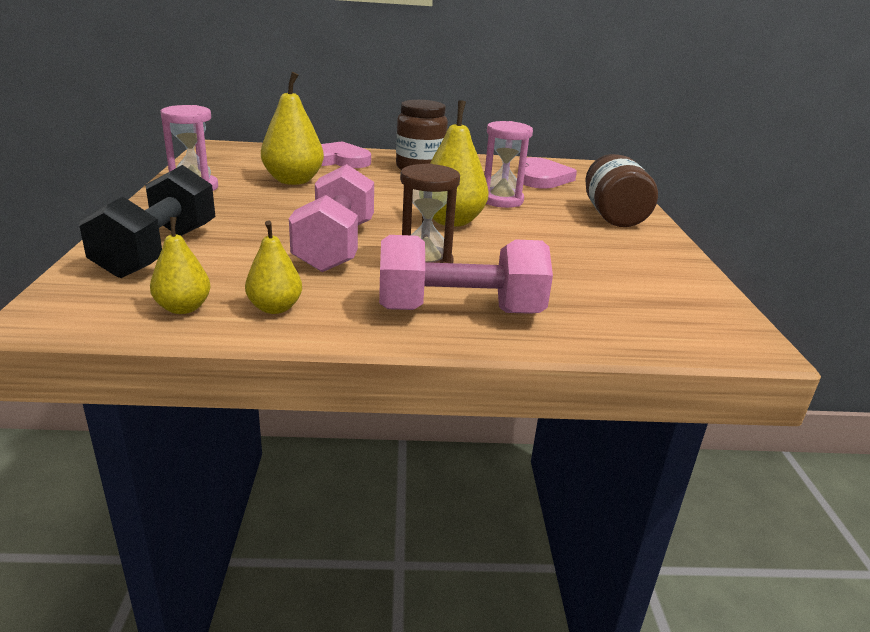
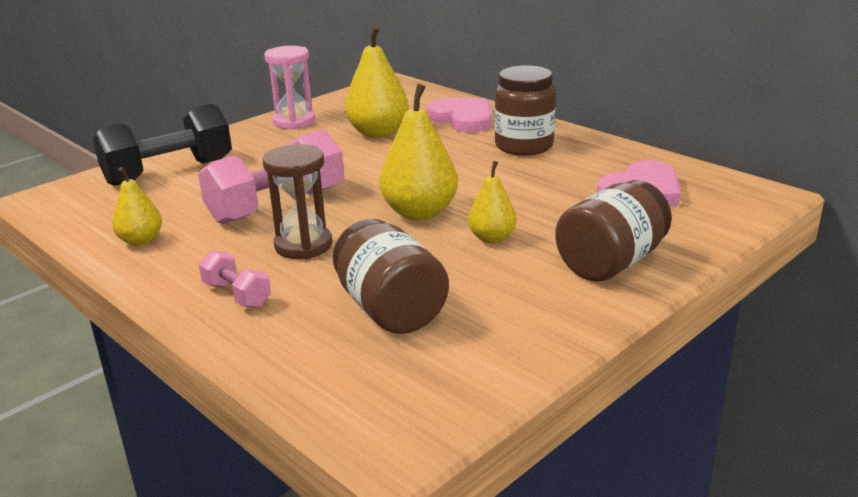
camera: 50 degrees right, 0 degrees up
yellow pear [150,217,211,314] -> yellow pear moved to [468,161,517,243]
pink dumbbell [379,235,553,314] -> pink dumbbell [199,250,271,308], size x0.49
pink hourglass [485,121,533,208] -> none
none -> brown jar [333,219,449,334]

